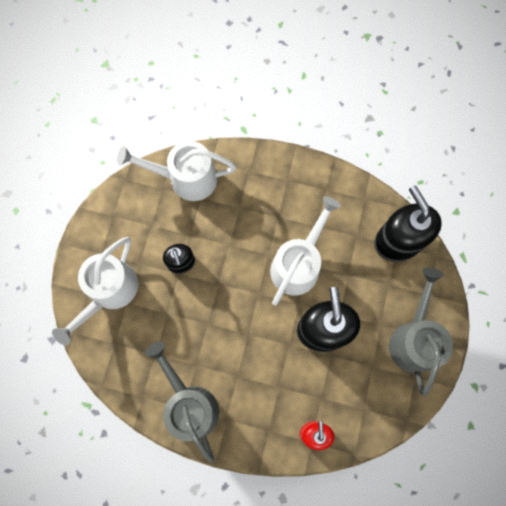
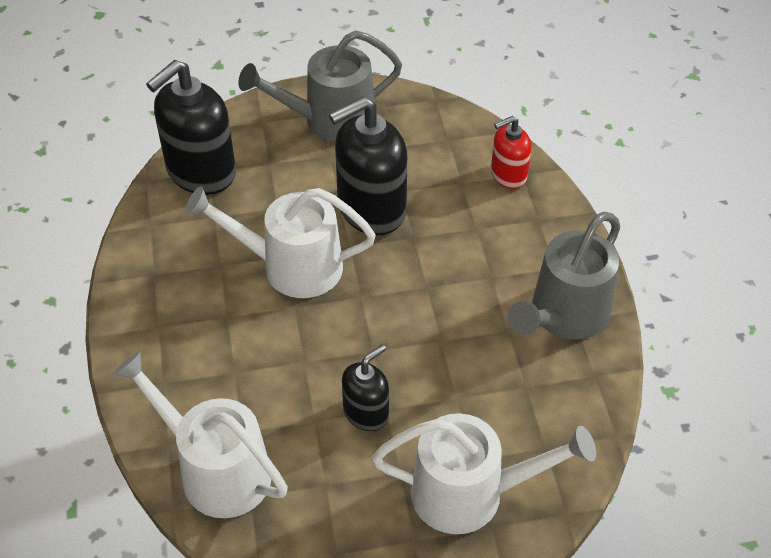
camera: 115 degrees left, 25 degrees down
white watering can [117,141,236,201] -> white watering can turned 150 degrees clockwise [113,351,288,518]

